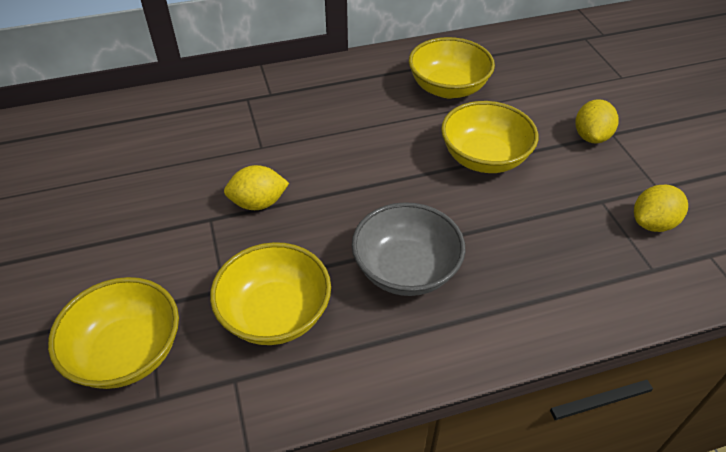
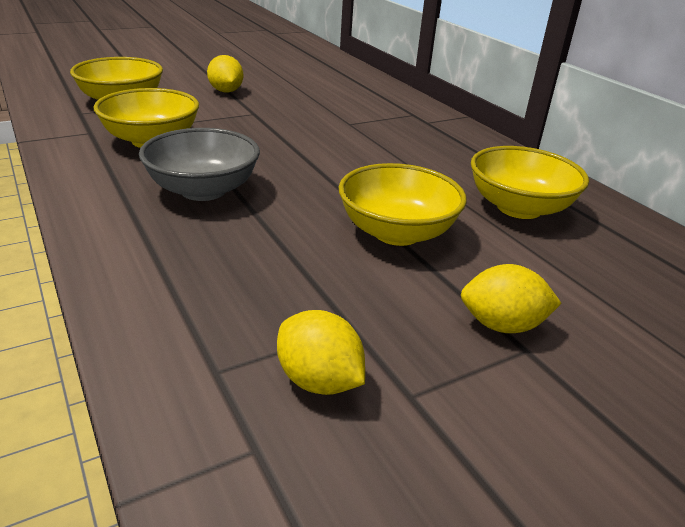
camera: 75 degrees right, 15 degrees down
yellow lemon [224,165,289,210] -> yellow lemon moved to [207,55,243,93]

